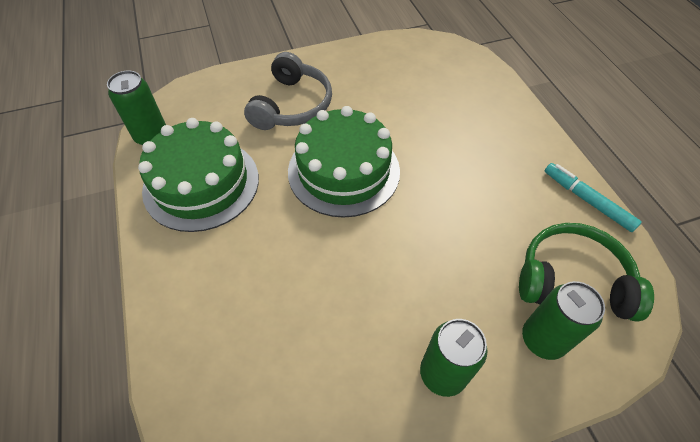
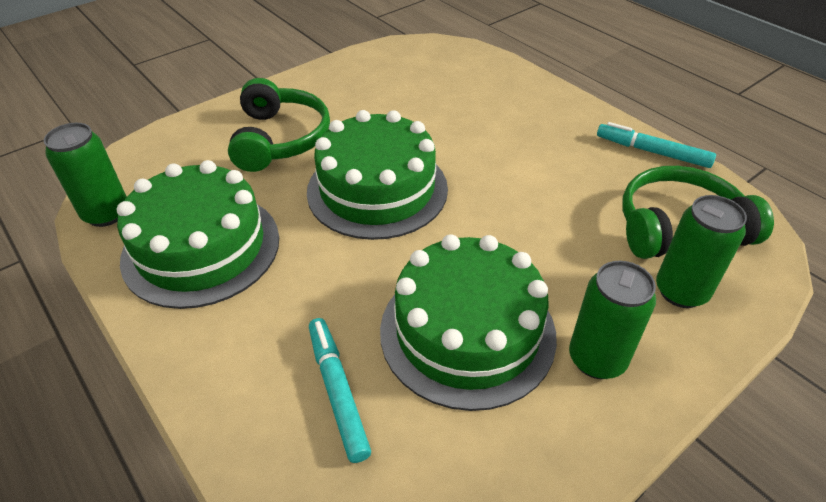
camera: 20 degrees left, 10 degrees down
grey headphones [244,52,332,130] -> green headphones [228,78,330,172]
none -> turquoise marker [309,318,371,463]
none -> green cake [380,234,557,411]

